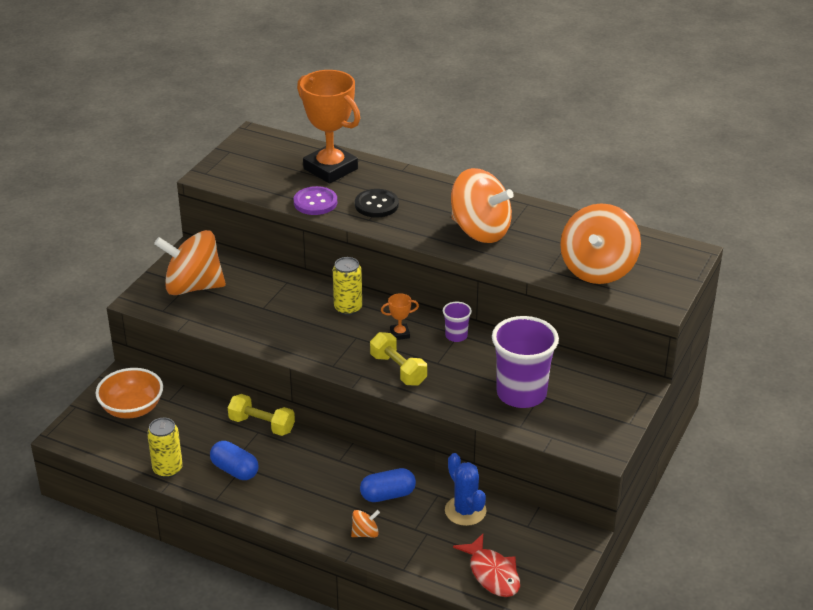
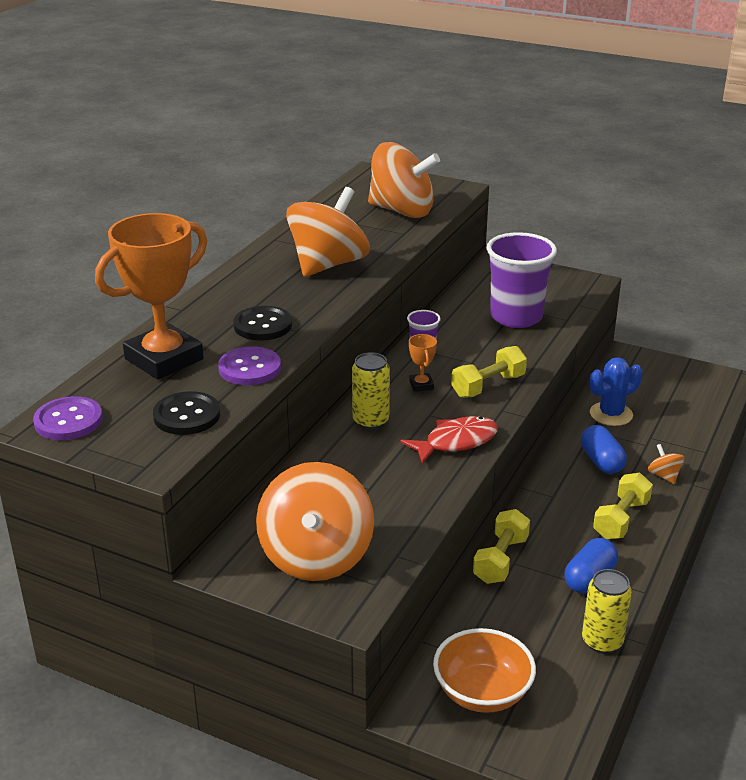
camera: 90 degrees left, 5 degrees down
red fish [453,534,520,597] -> red fish moved to [400,416,498,464]
none -> purple button [33,396,103,440]
none -> black button [153,391,220,435]
none -> yellow dumbbell [593,473,653,539]

